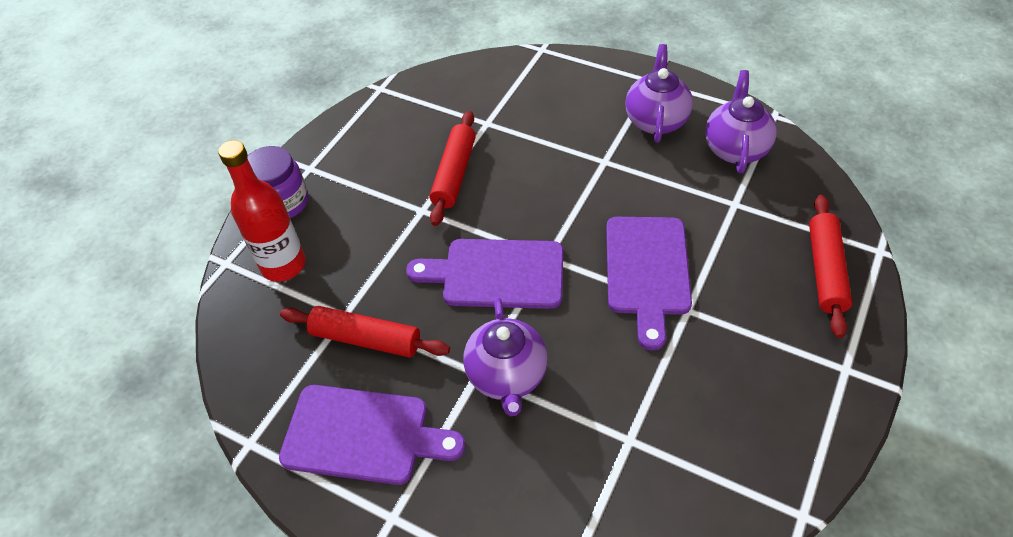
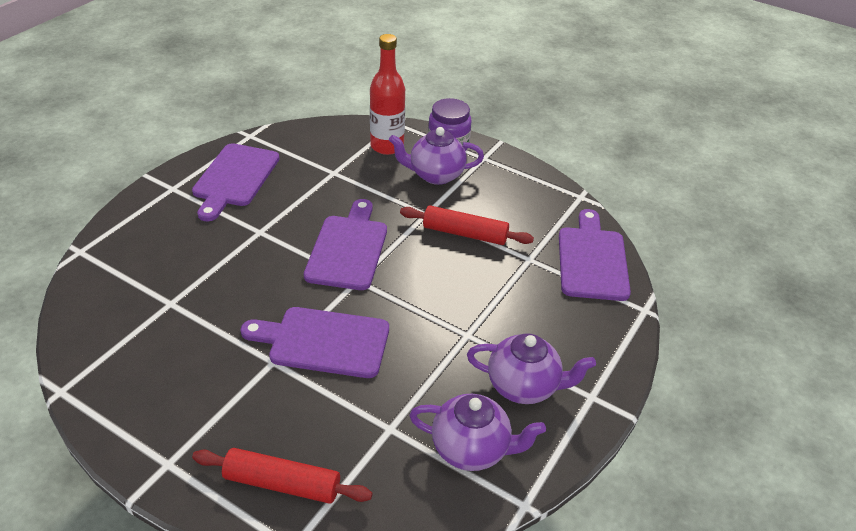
camera: 90 degrees right, 10 degrees down
red rolling pin [280,306,450,358] -> none
purple teapot [463,297,548,416] -> purple teapot moved to [389,127,484,185]
none -> purple cutting board [559,209,631,301]

